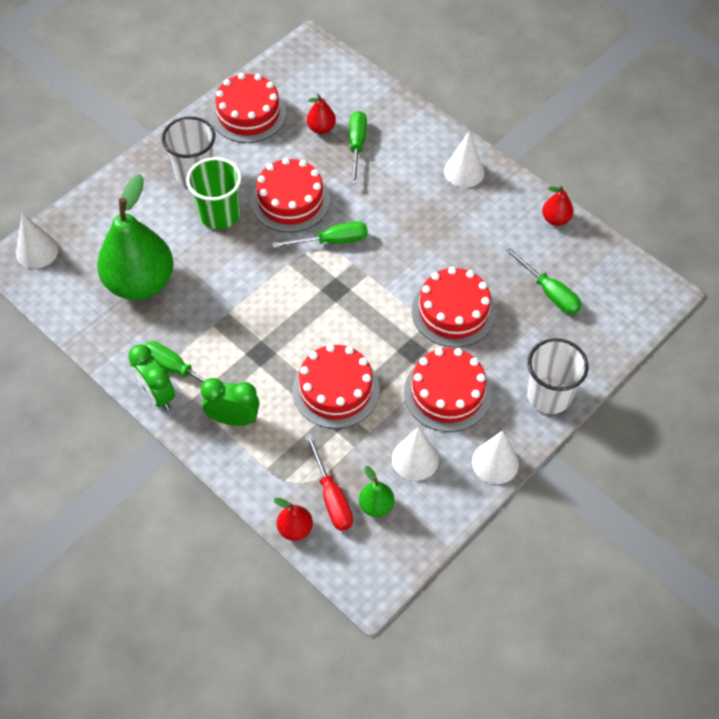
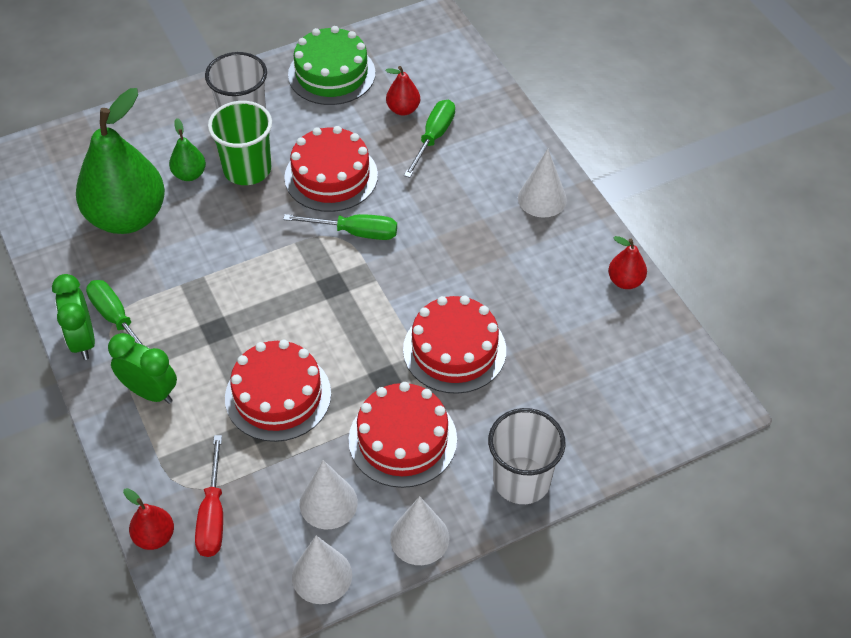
camera: 20 degrees right, 5 degrees down
white cone [16,213,59,269] -> white cone moved to [292,536,352,604]
red cake [211,73,286,143] -> green cake [288,26,375,105]
green pear [359,466,394,517] -> green pear moved to [169,118,206,181]
green screwdriver [505,247,582,314] -> none

